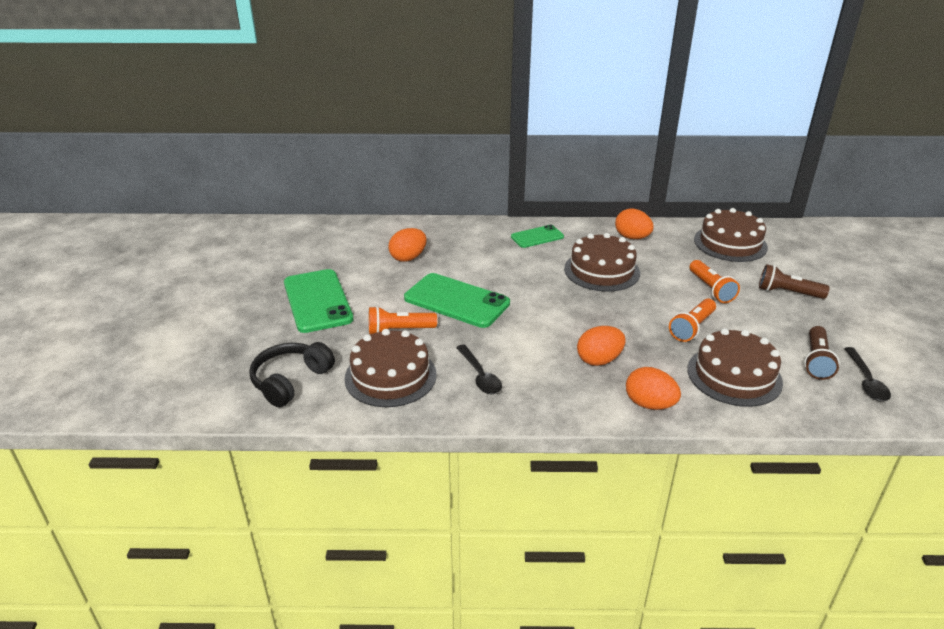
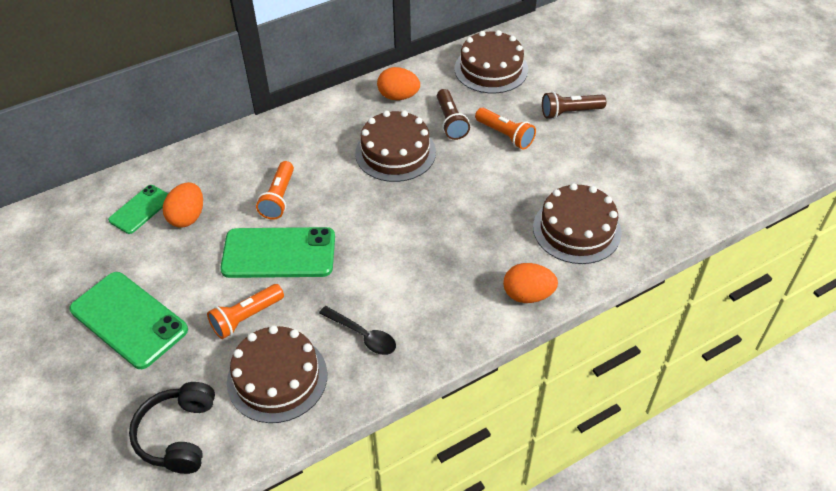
camera: 30 degrees left, 15 degrees up
green phone [511,225,564,248] -> green phone moved to [108,185,168,234]
orange egg [577,326,626,366] -> none
orange flashlight [669,299,716,342] -> orange flashlight moved to [256,161,294,220]
brown flashlight [804,326,840,380] -> brown flashlight moved to [437,89,470,140]
black spoon [844,347,891,401] -> none

